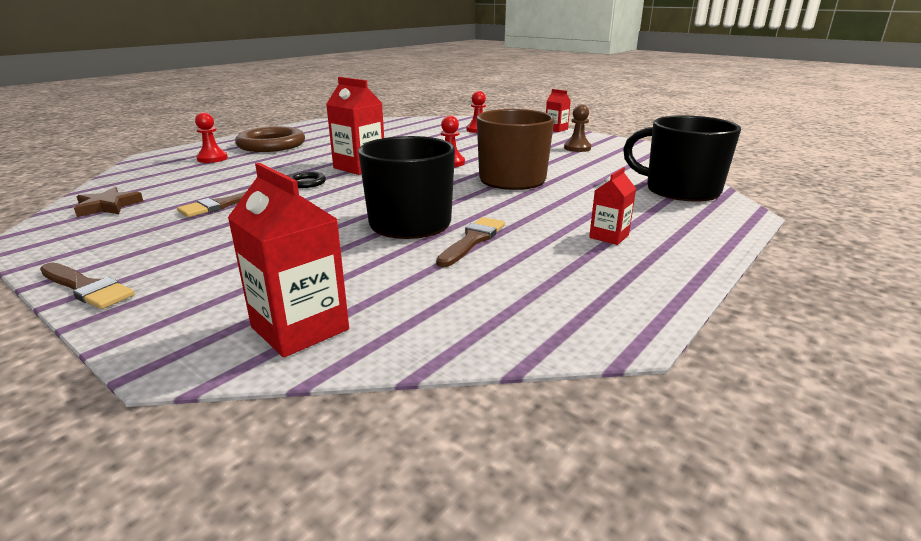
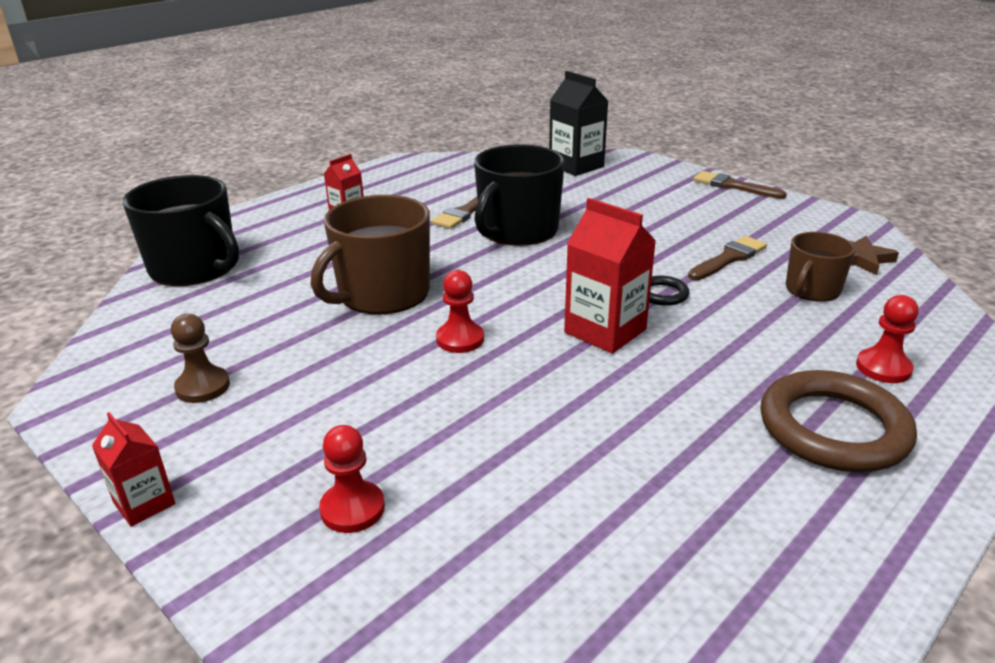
camera: 175 degrees left, 5 degrees up
red carton [228,163,349,357] -> black carton [549,71,608,176]
none -> brown mug [786,232,855,302]

